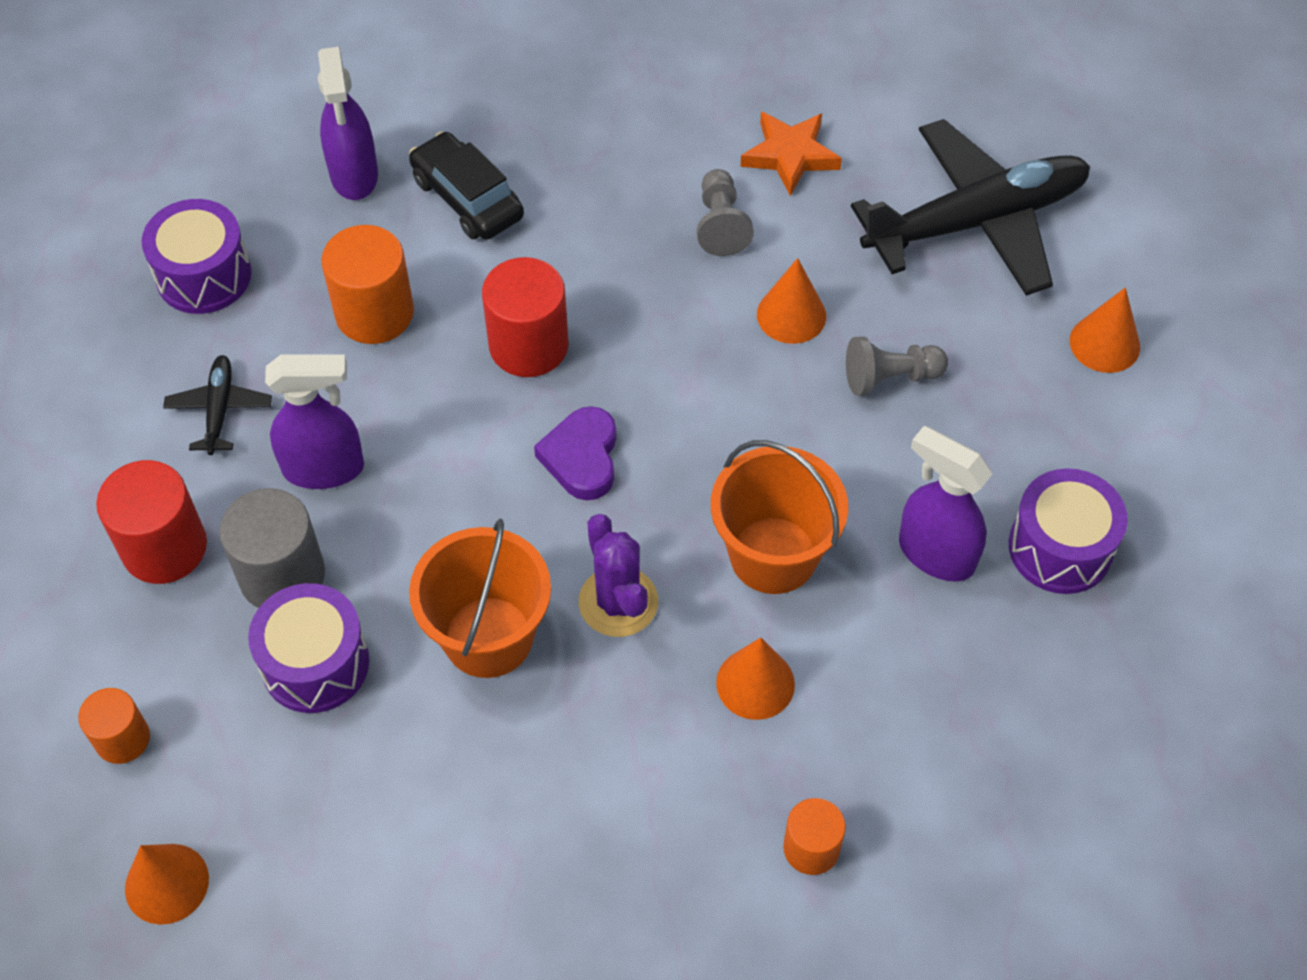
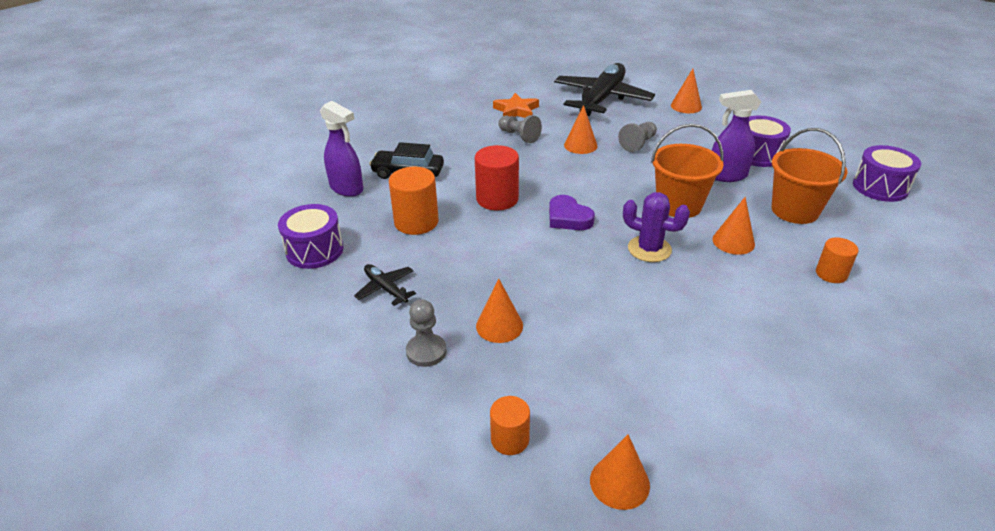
camera: 40 degrees left, 20 degrees down
red cylinder [96,460,207,584] -> grey pawn [406,299,447,367]
grey cylinder [219,488,325,608] -> orange cone [476,279,523,343]
purple drum [248,583,369,713] -> purple drum moved to [853,145,921,202]
purple spray bottle [265,354,364,489] -> none
orange bucket [409,519,551,678] -> orange bucket moved to [771,128,848,224]

